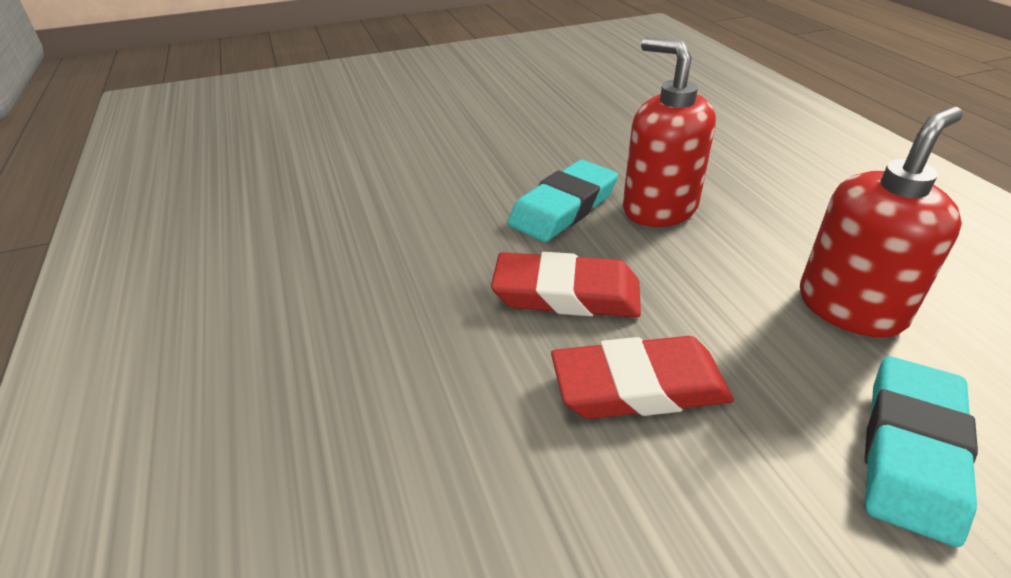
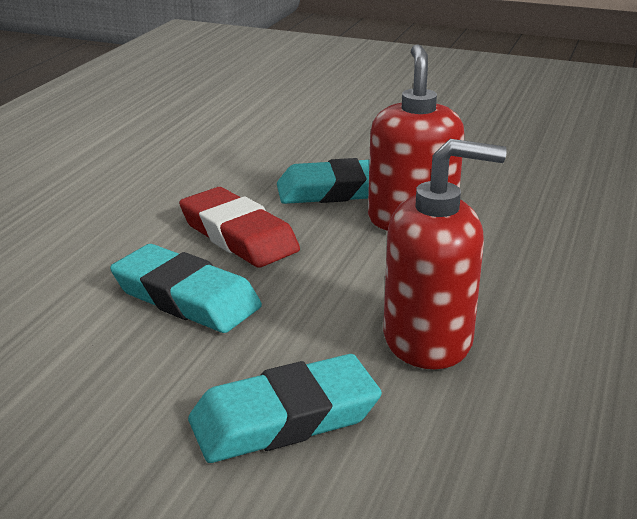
camera: 40 degrees right, 10 degrees down
red eraser [551,336,734,419] -> turquoise eraser [110,244,262,333]

